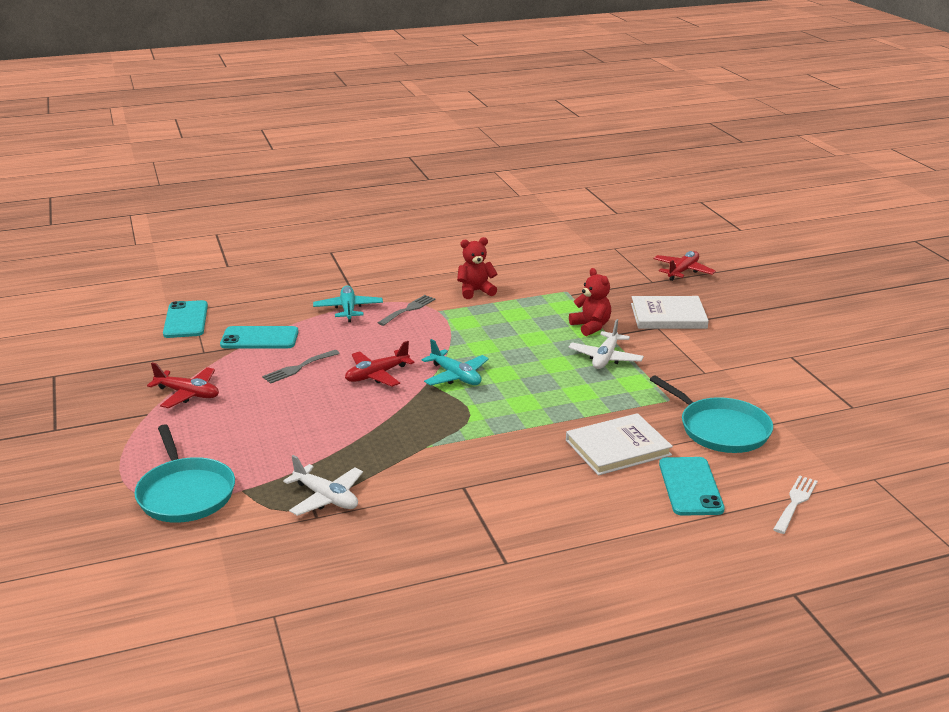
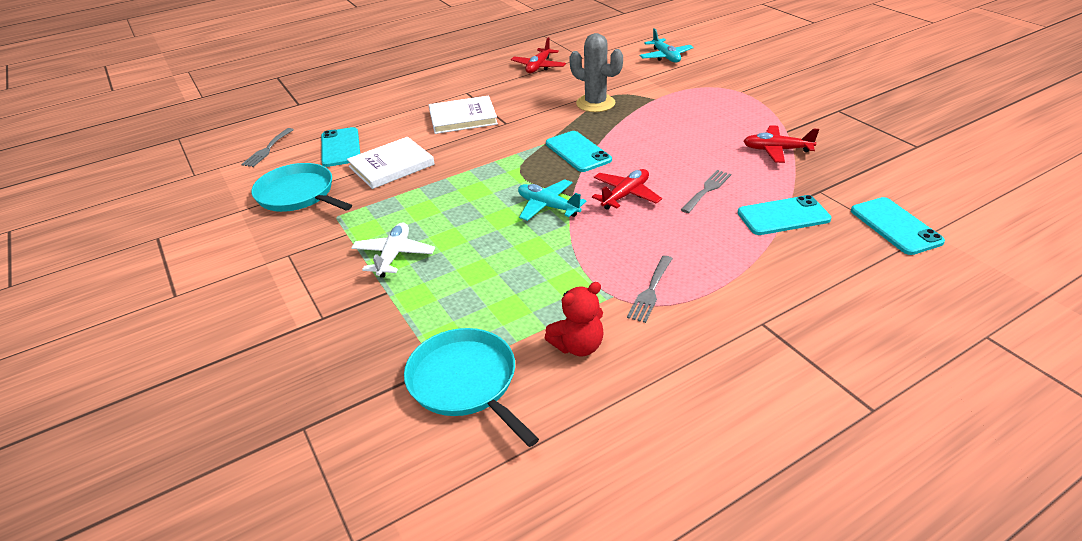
camera: 170 degrees right, 10 degrees up
turquoise pan [134,424,235,523] -> turquoise pan moved to [404,328,539,447]
white plane [283,455,363,516] -> grey cactus [569,33,623,112]
turquoise plane [313,285,383,322] -> turquoise plane moved to [640,28,694,63]
red teddy bear [569,268,611,336] -> none
white book [631,296,709,329] -> white book moved to [429,96,498,134]
red plane [653,251,716,281] -> red plane moved to [511,37,566,73]
white fork [773,475,818,534] -> grey fork [241,128,294,167]
none -> turquoise phone [546,131,612,172]

